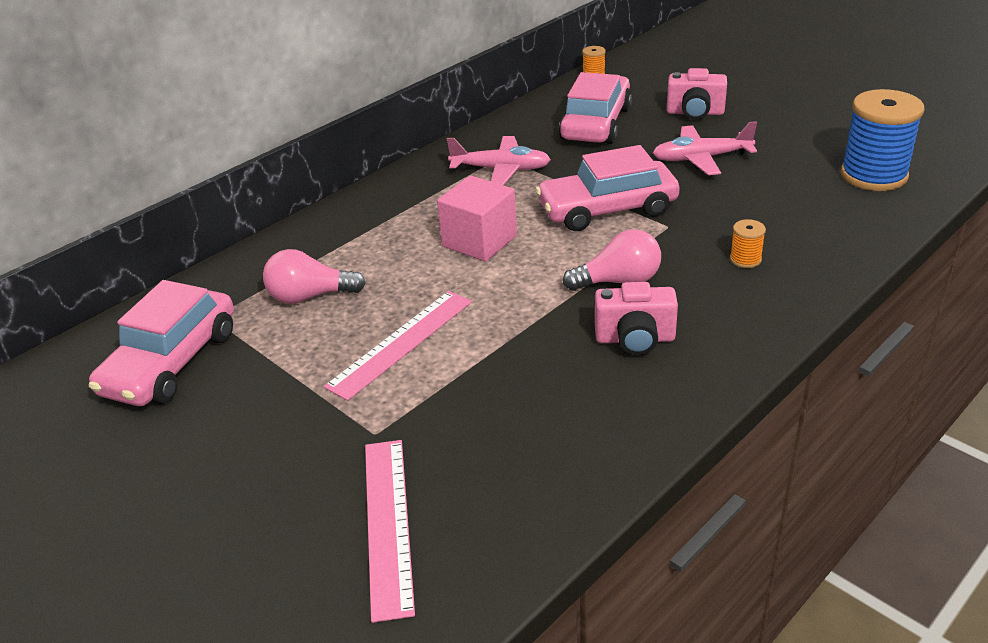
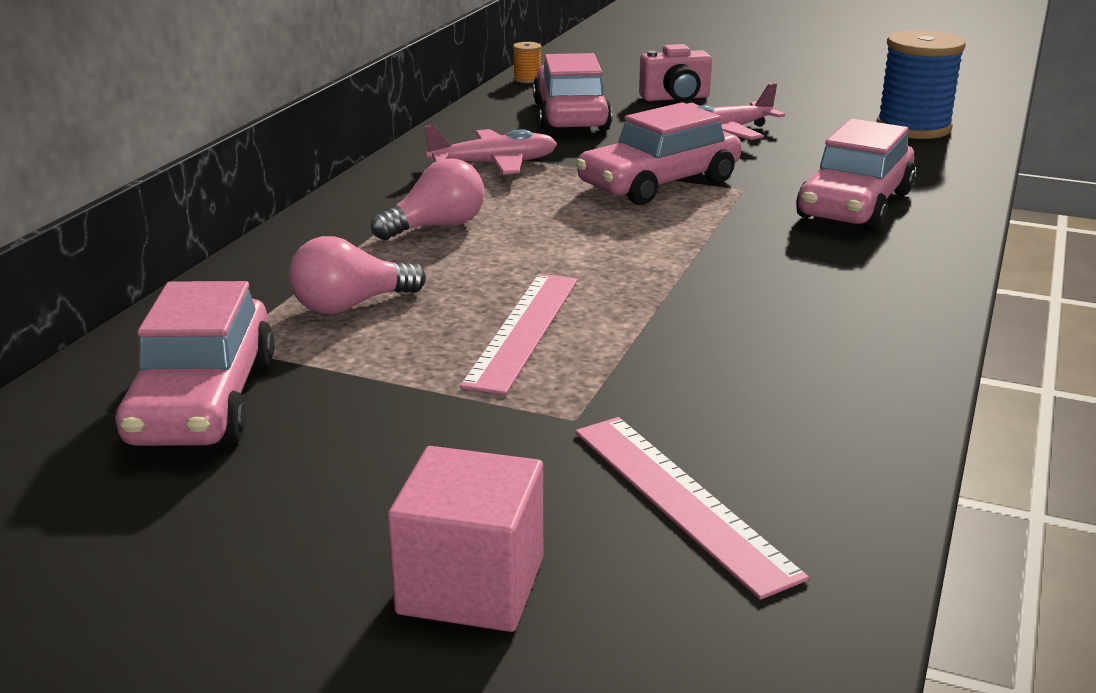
camera: 25 degrees left, 10 degrees down
pink cube [437,176,517,262] -> pink cube moved to [388,446,543,632]
pink light bulb [563,229,661,291] -> pink light bulb moved to [371,158,485,240]
pink camera [595,282,678,355] -> none
orange spool [730,219,766,268] -> pink car [796,118,916,231]

